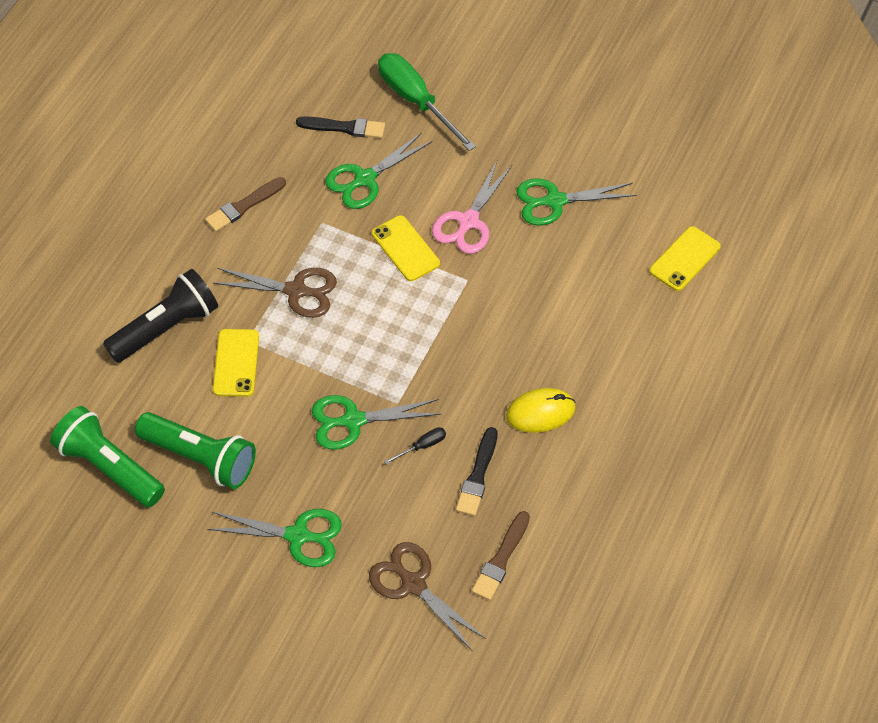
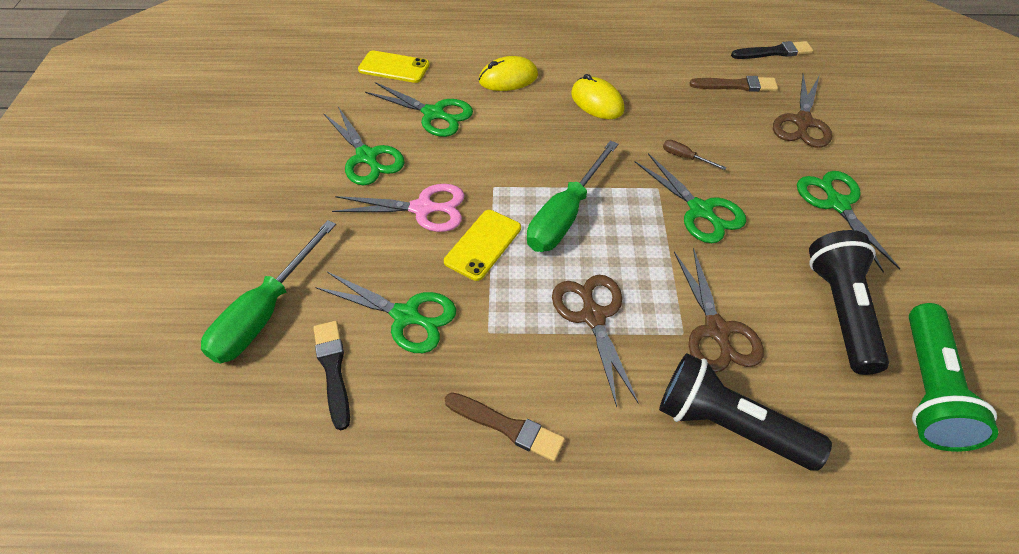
camera: 115 degrees left, 5 degrees down
green flashlight [135,412,256,489] -> black flashlight [809,230,889,375]
yellow phone [213,329,259,397] -> brown scissors [674,248,764,373]
black screwdriver [384,427,446,465] -> brown screwdriver [663,140,726,170]
black brush [456,427,498,516] -> black brush moved to [731,41,813,59]
none -> green scissors [365,82,473,137]
none -> yellow mouse [479,56,538,91]
none -> green screwdriver [527,140,618,252]

